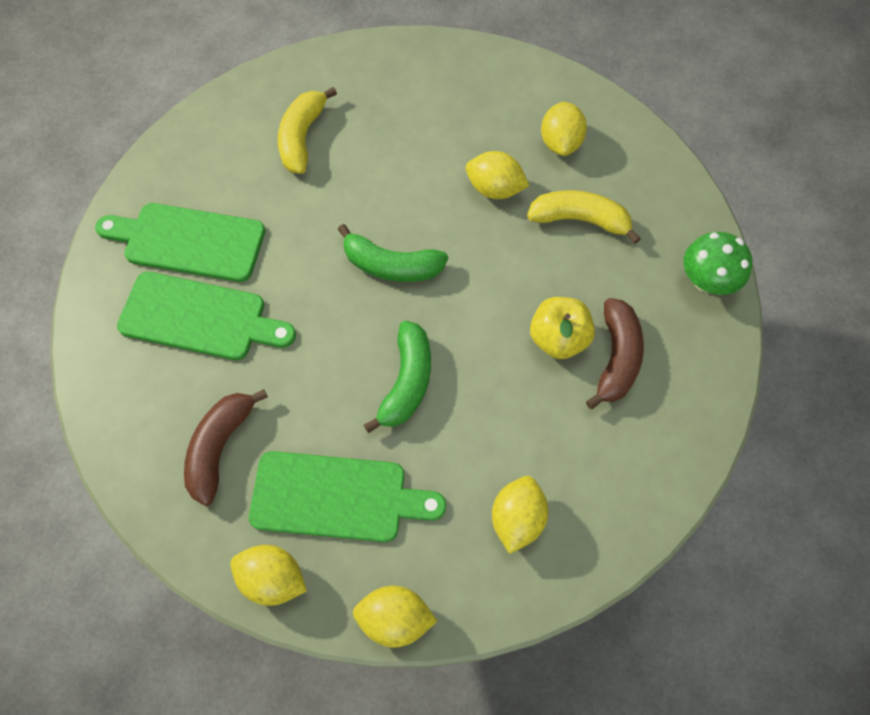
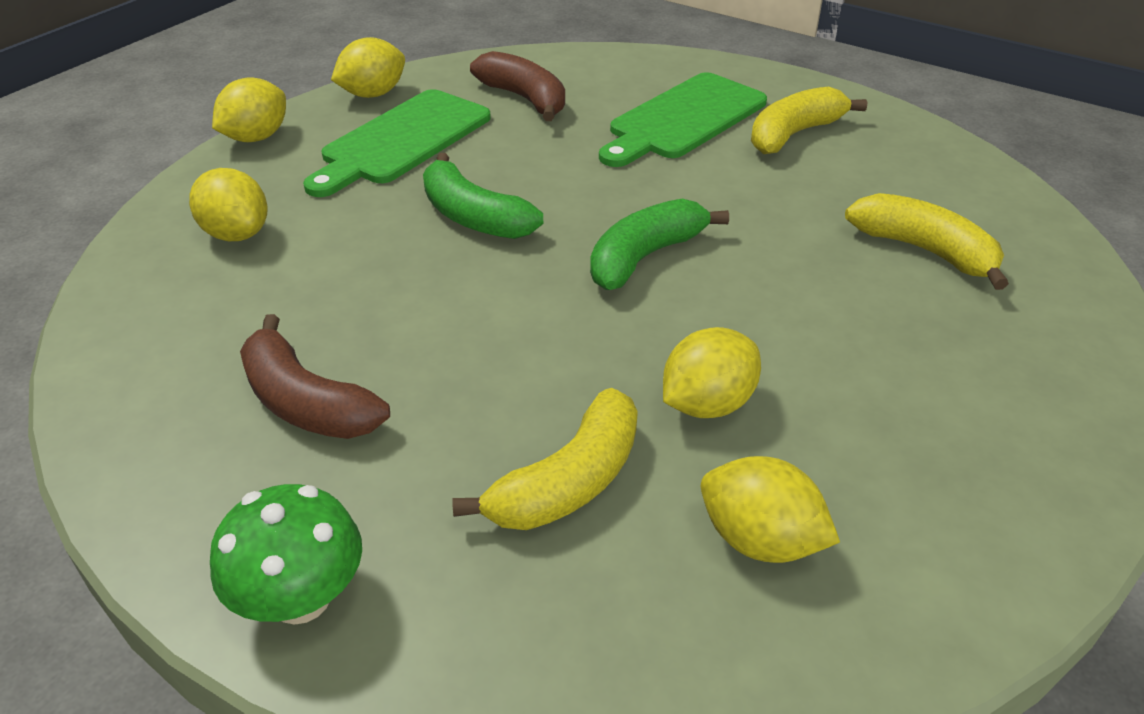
camera: 120 degrees right, 25 degrees down
green cutting board [95,203,265,282] -> yellow banana [751,86,867,154]
yellow apple [530,297,595,359] -> none

